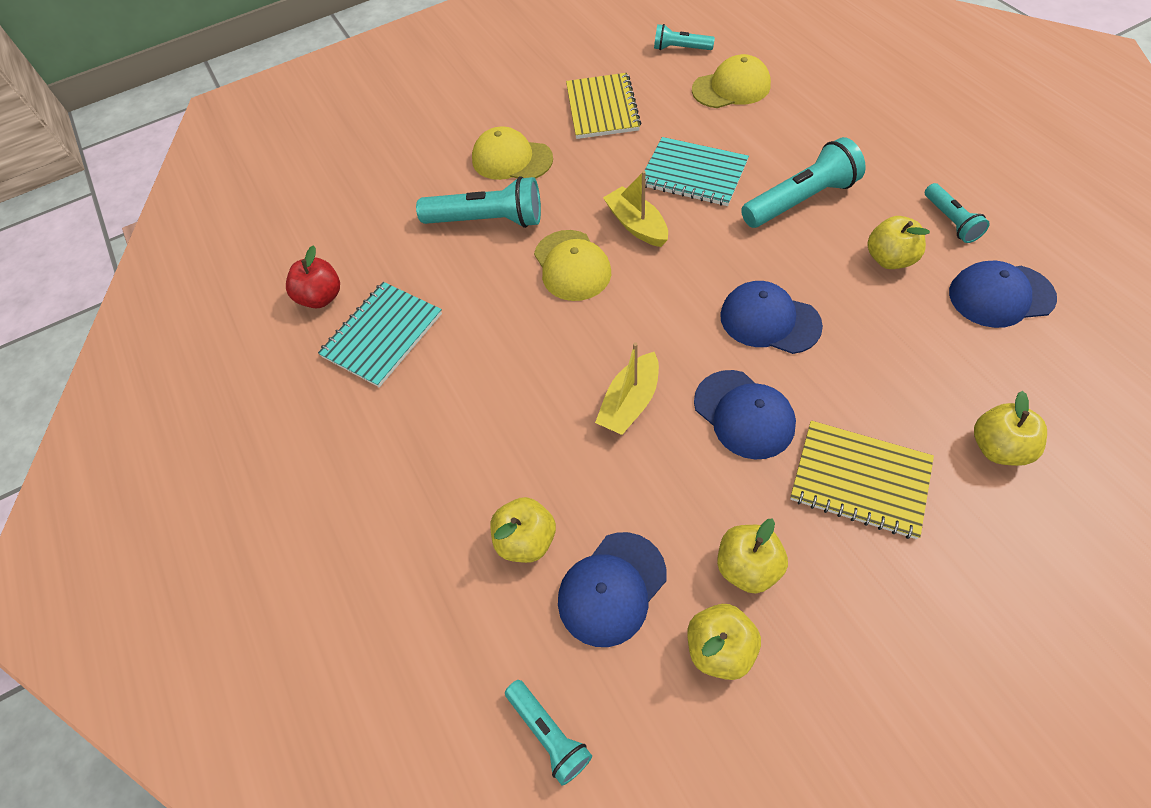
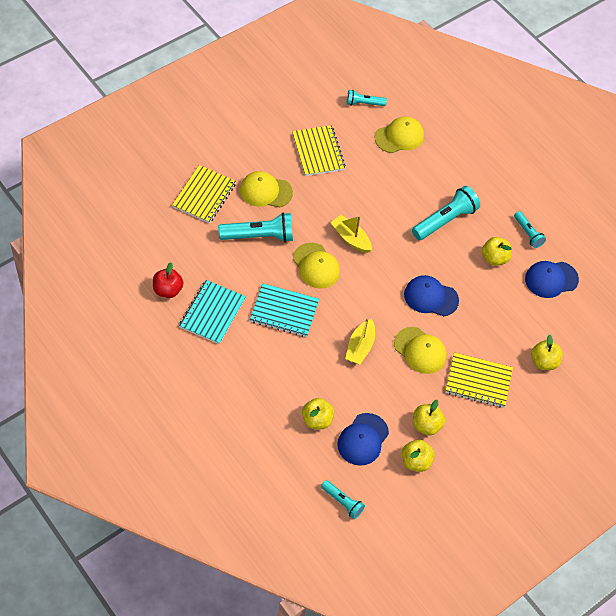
camera: 20 degrees left, 0 degrees up
turquoise notebook [645,137,749,206] -> turquoise notebook moved to [250,284,319,337]
blue cap [694,370,796,459] -> yellow cap [394,327,447,374]
none -> yellow notebook [172,165,236,223]

